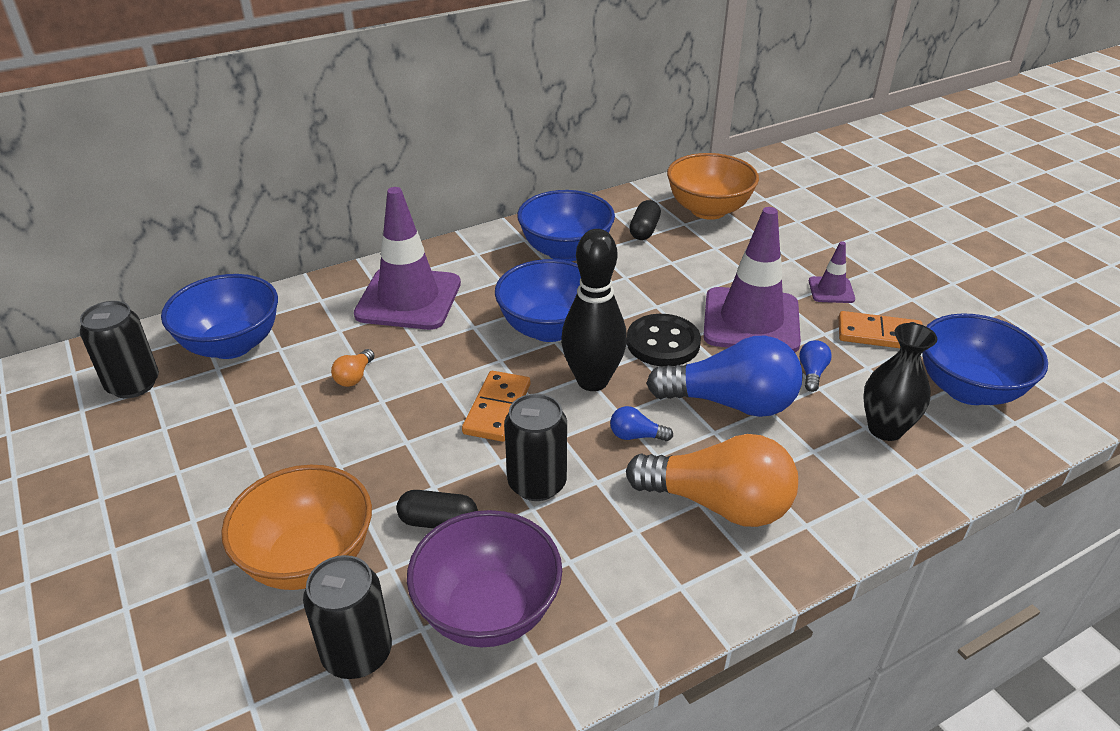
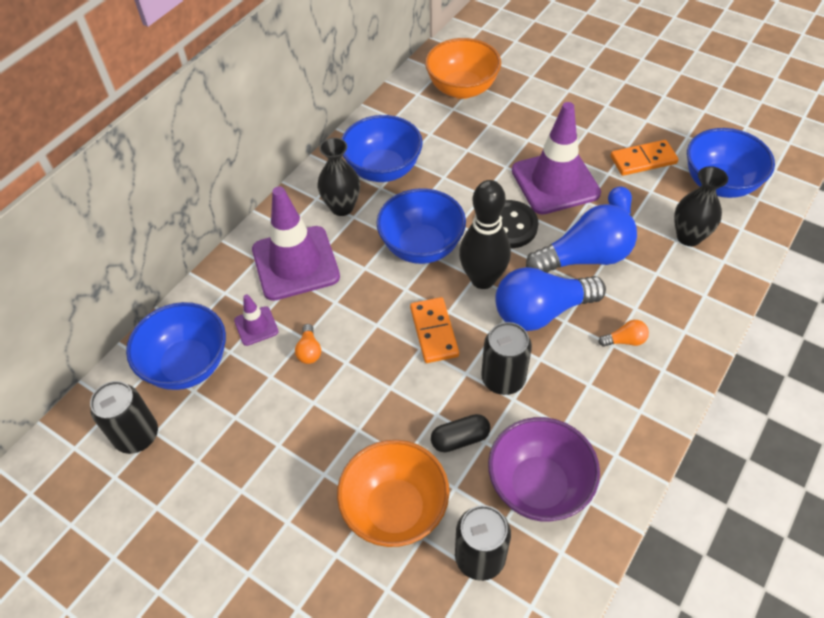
camera: 25 degrees left, 15 degrees up
blue light bulb [610,406,673,441] -> blue light bulb [495,267,606,331], size x2.45
orange light bulb [626,434,798,527] -> orange light bulb [598,320,649,347], size x0.41
black capsule [629,200,661,240] -> none
purple traffic cone [809,241,855,303] -> purple traffic cone moved to [234,294,279,346]
none -> black vase [318,138,360,216]

